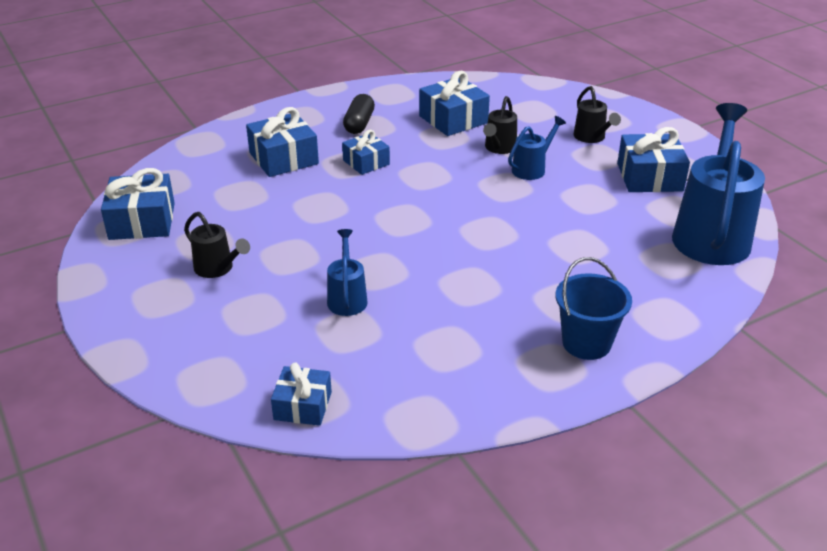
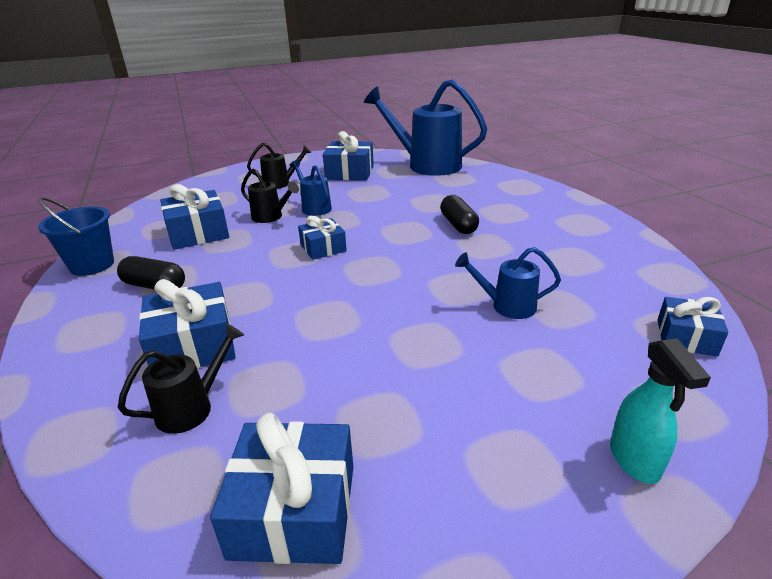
camera: 80 degrees left, 5 degrees down
black watering can [184,212,250,278] -> black watering can moved to [118,324,244,434]
blue gift [342,130,390,175] -> blue gift moved to [298,216,347,260]
blue bucket [556,257,632,360] -> blue bucket moved to [38,197,114,276]
none -> black capsule [440,195,479,234]
none -> turquoise spray bottle [610,338,711,484]

